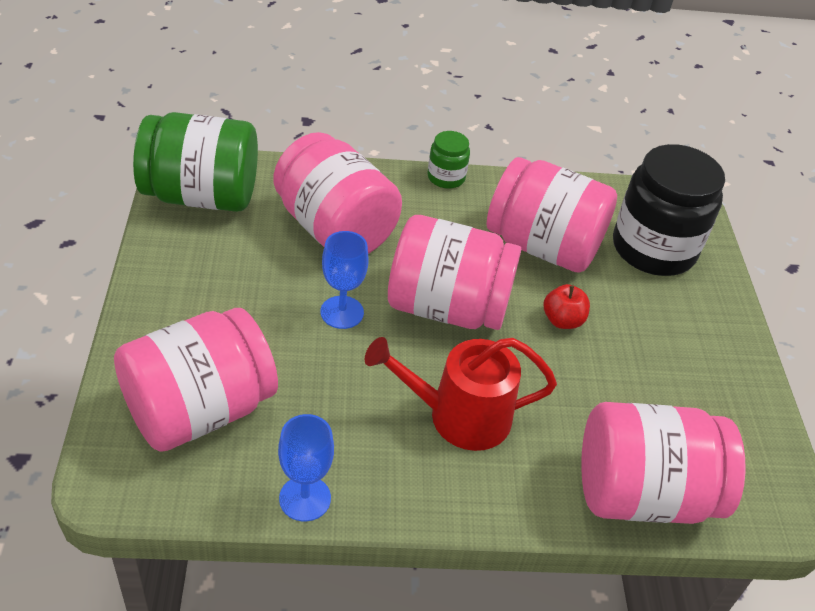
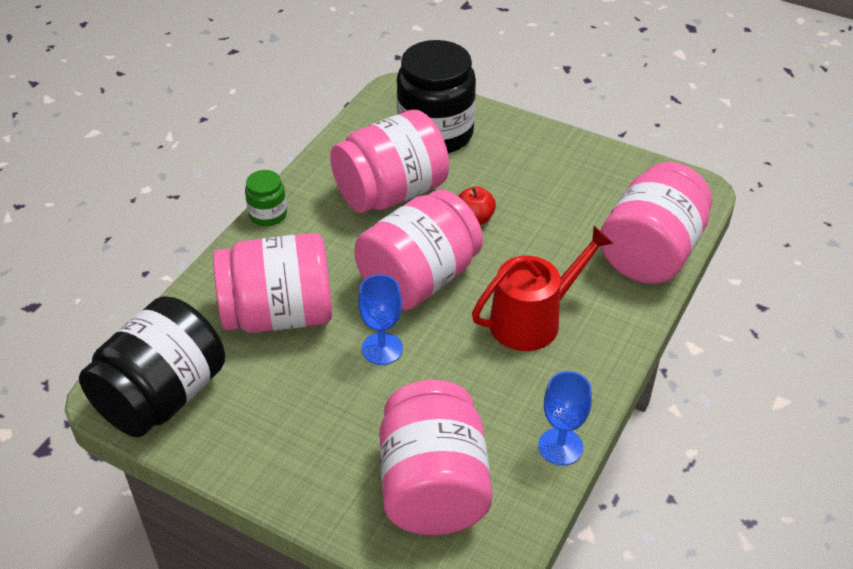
camera: 55 degrees left, 0 degrees up
green jar [133,112,258,212] -> black jar [79,296,225,437]
red watering can [365,337,557,451] -> red watering can turned 150 degrees counterclockwise [472,226,614,351]

